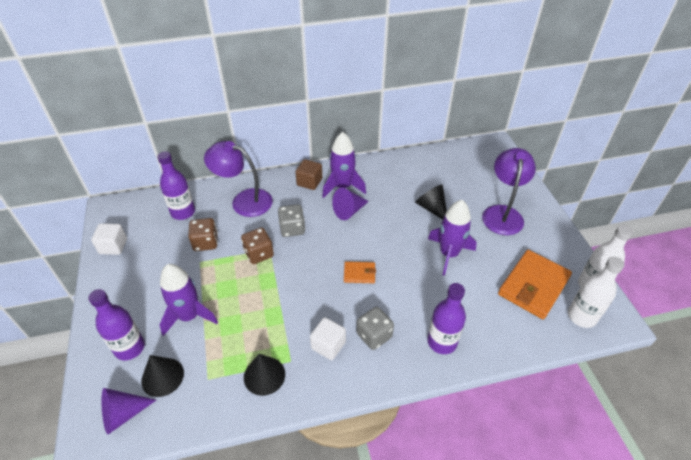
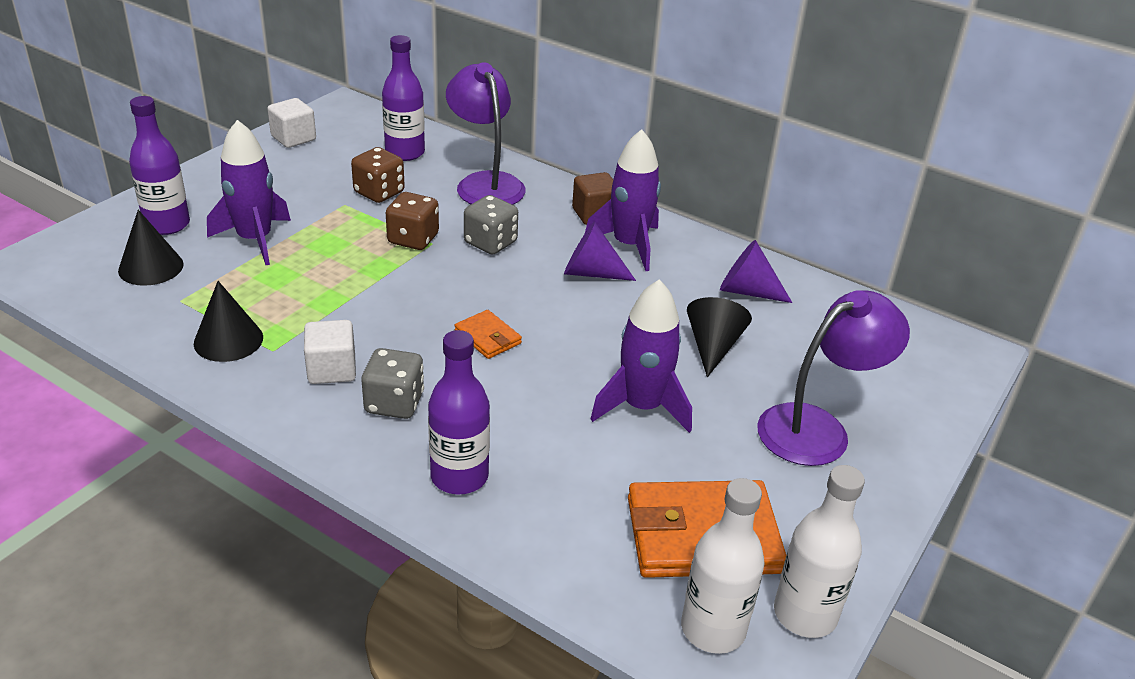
camera: 45 degrees right, 10 degrees down
purple cone [101,388,156,434] -> purple cone moved to [720,240,792,303]

